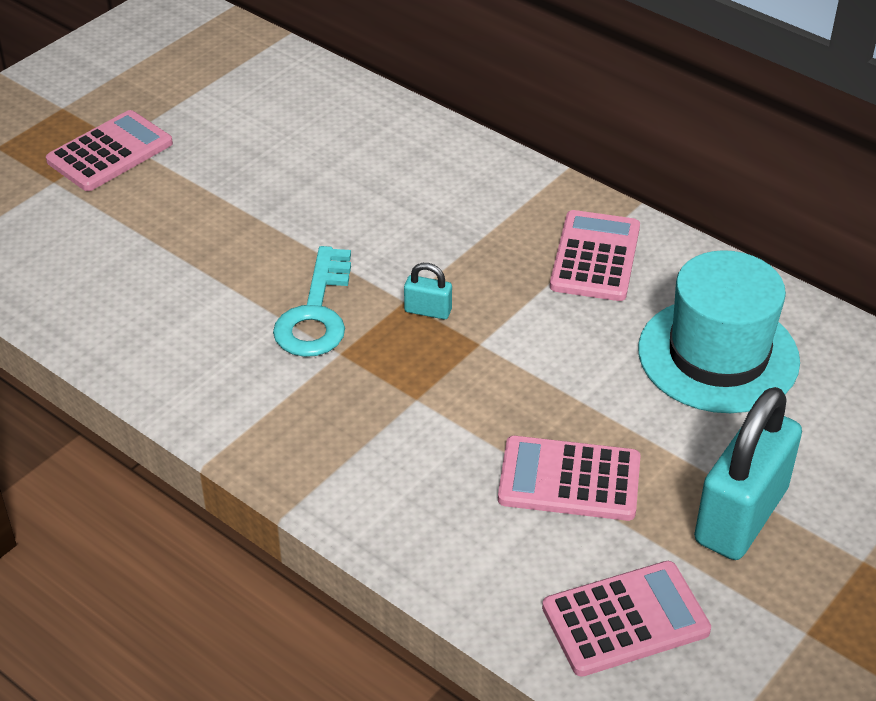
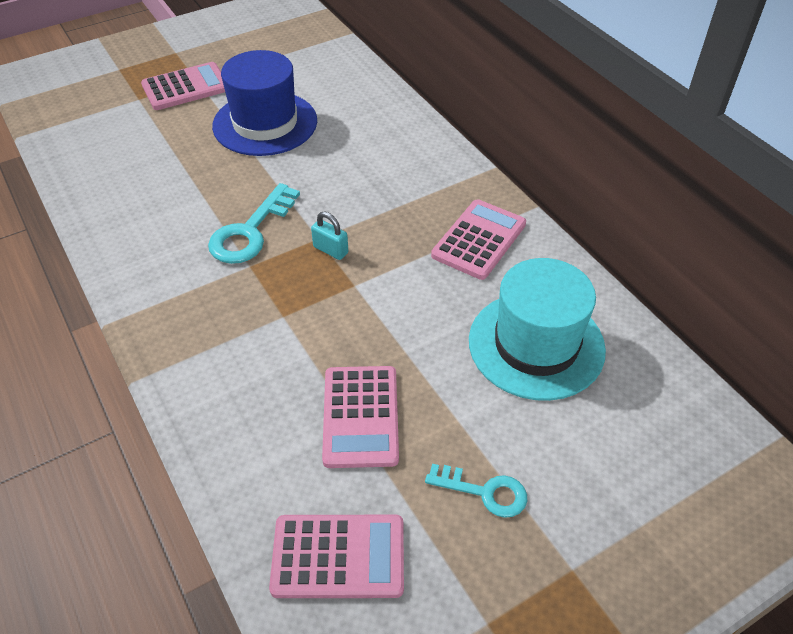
camera: 20 degrees right, 5 degrees up
pink calculator [498,436,641,521] -> pink calculator turned 120 degrees counterclockwise [322,366,399,468]
turquoise padlock [694,387,802,560] -> turquoise key [425,464,527,518]
none -> blue hat [212,50,317,156]

